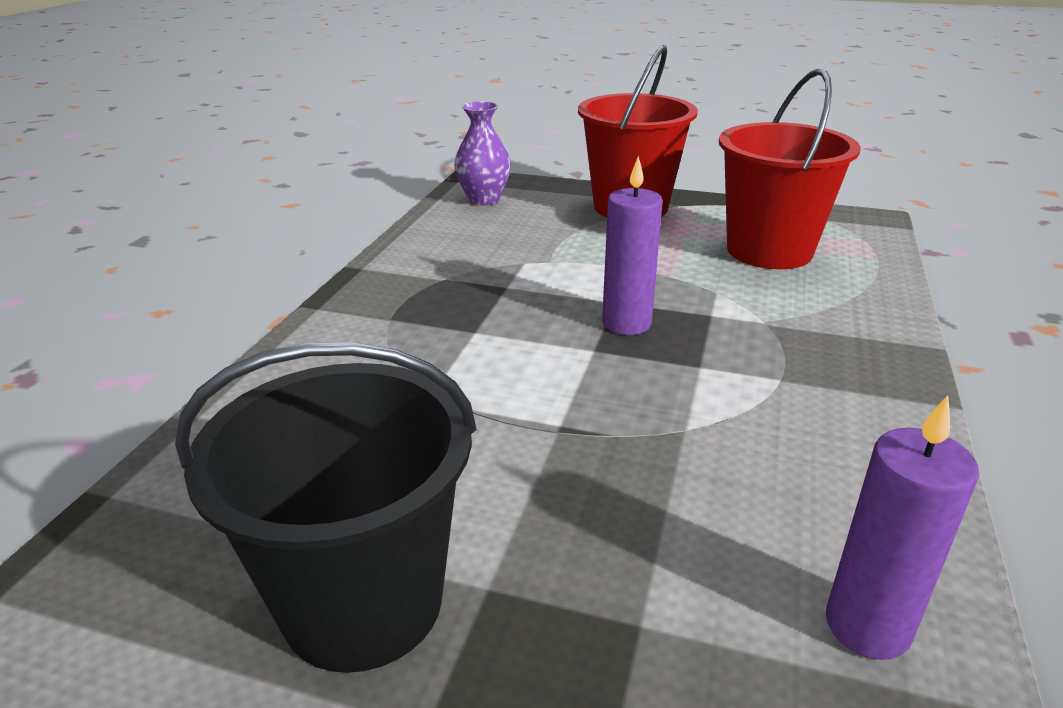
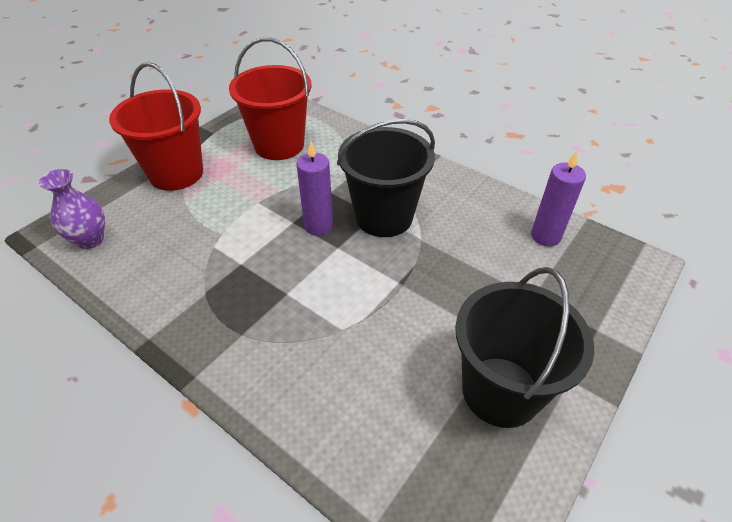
camera: 70 degrees left, 15 degrees up
none -> black bucket [337,119,435,237]

